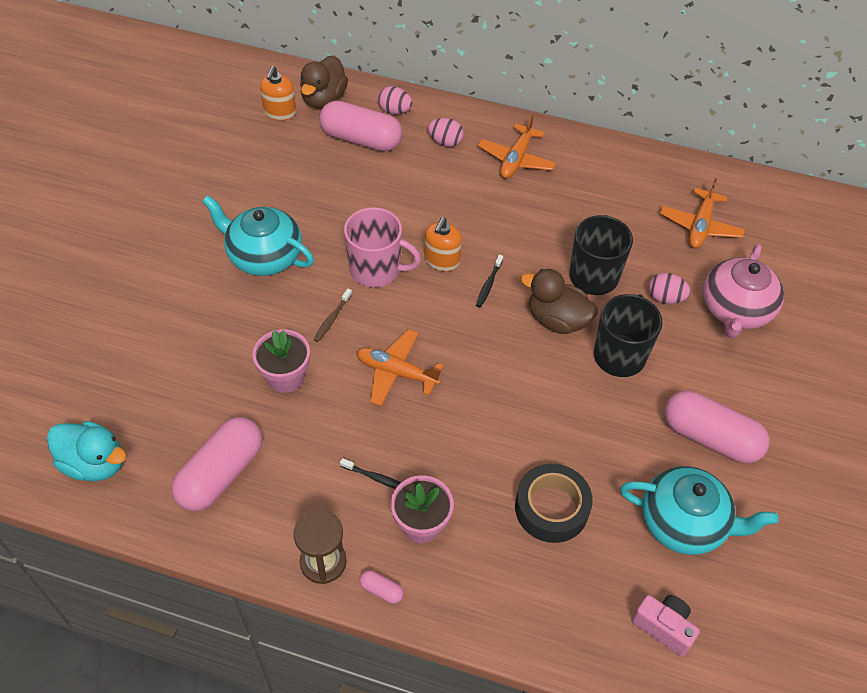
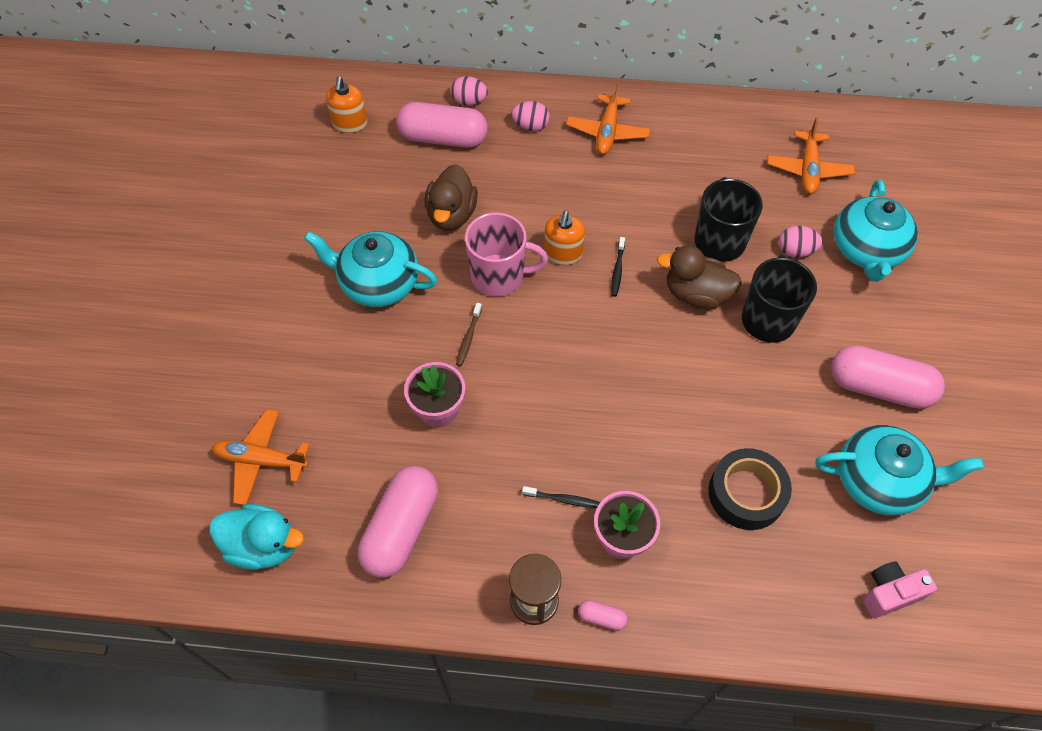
camera: 10 degrees left, 5 degrees up
brown duck [300,55,348,109] -> brown duck moved to [424,164,478,230]
orange plane [356,329,444,406] -> orange plane moved to [212,409,310,505]
pink camera [631,595,700,657] -> pink camera turned 45 degrees counterclockwise [862,561,937,618]
pink teapot [703,244,784,338] -> turquoise teapot [834,180,918,282]

